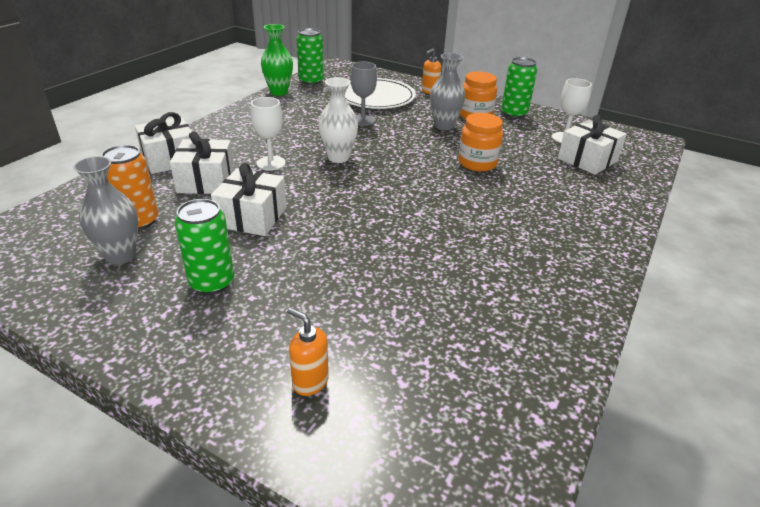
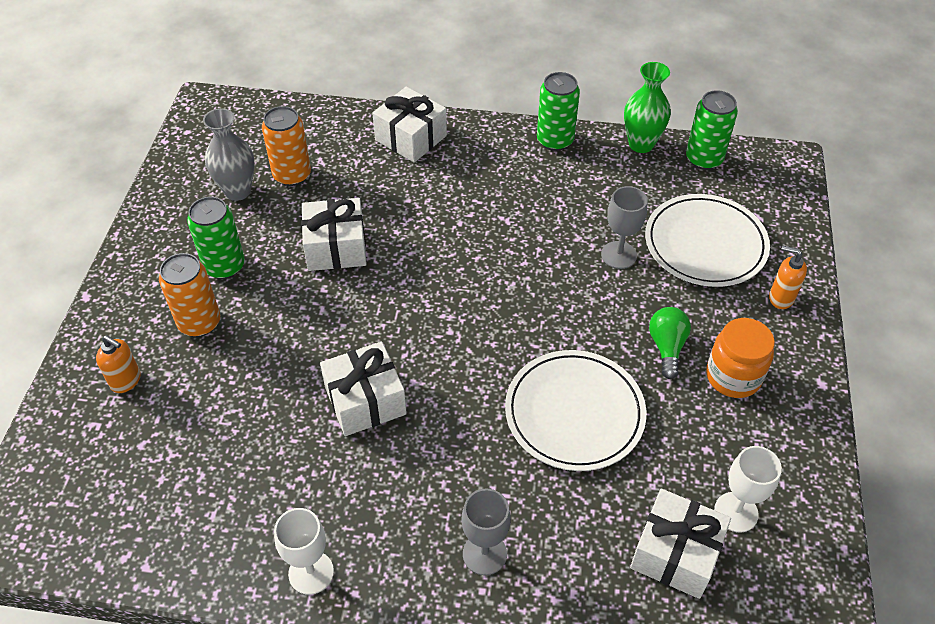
camera: 70 degrees right, 15 degrees up
white gift [170,131,235,194] -> white gift moved to [320,342,407,436]
white goblet [251,97,286,171] -> white goblet moved to [274,508,334,595]
orange soap dispenser [287,308,329,396] -> orange soap dispenser turned 105 degrees clockwise [96,335,141,393]
white vase [318,77,358,163] -> none
grey vase [430,53,465,130] -> green light bulb [649,307,691,379]
orange jar [458,113,503,171] -> white plate [505,350,646,471]
green can [501,57,537,118] -> green can moved to [537,72,580,151]
none -> orange can [159,253,220,337]
none -> grey goblet [461,489,511,575]

